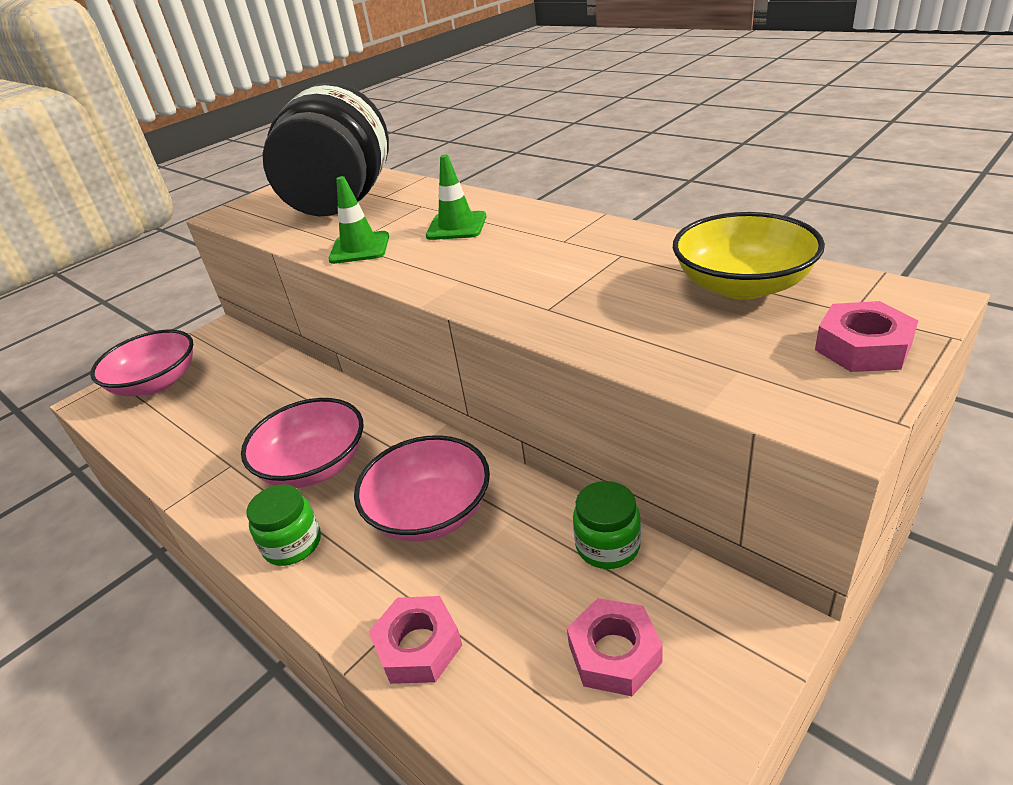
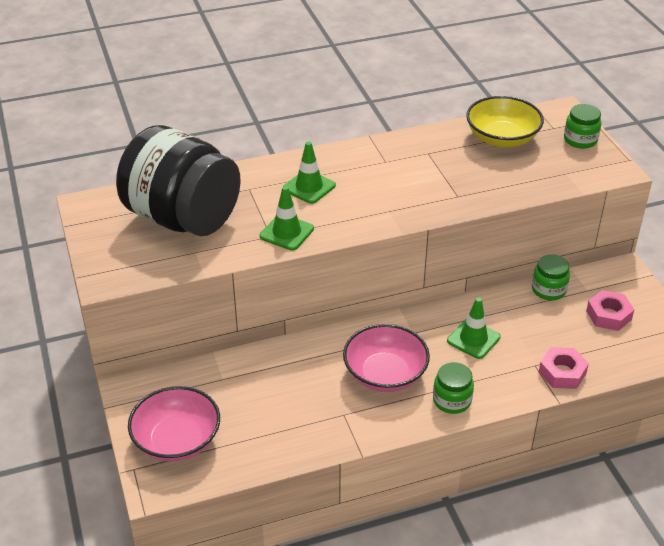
camera: 65 degrees left, 5 degrees up
pink bowl [354,435,490,542] -> green traffic cone [447,297,501,359]
pink nut [815,301,918,372] -> green jar [564,104,601,149]

